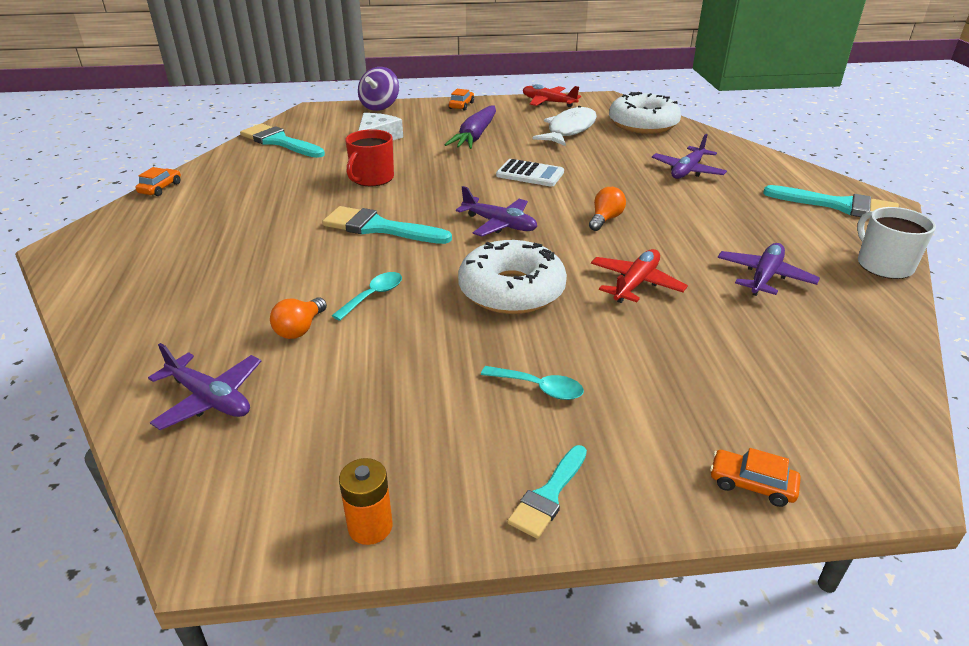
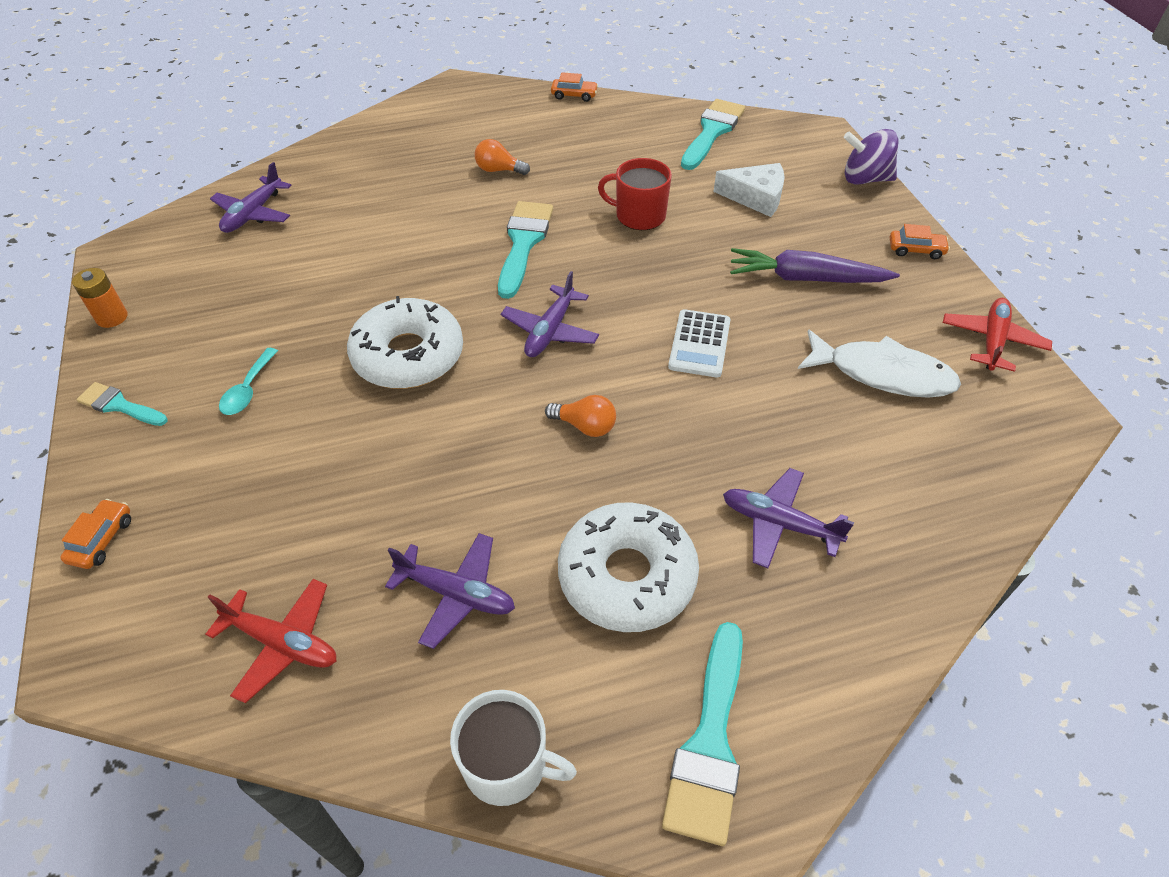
camera: 80 degrees right, 15 degrees up
orange light bulb [270,297,327,339] -> orange light bulb moved to [475,139,530,175]
turquoise spoon [332,272,402,321] -> none
red plane [591,249,688,303] -> red plane moved to [205,579,336,703]
white donut [609,92,681,134] -> white donut moved to [558,502,699,632]
white mug [857,207,936,279] -> white mug turned 45 degrees clockwise [450,690,577,806]

